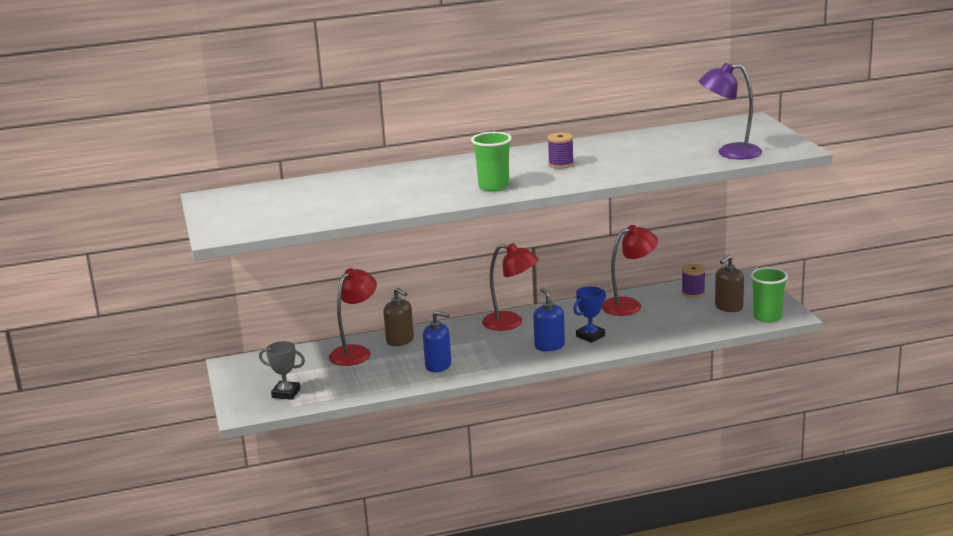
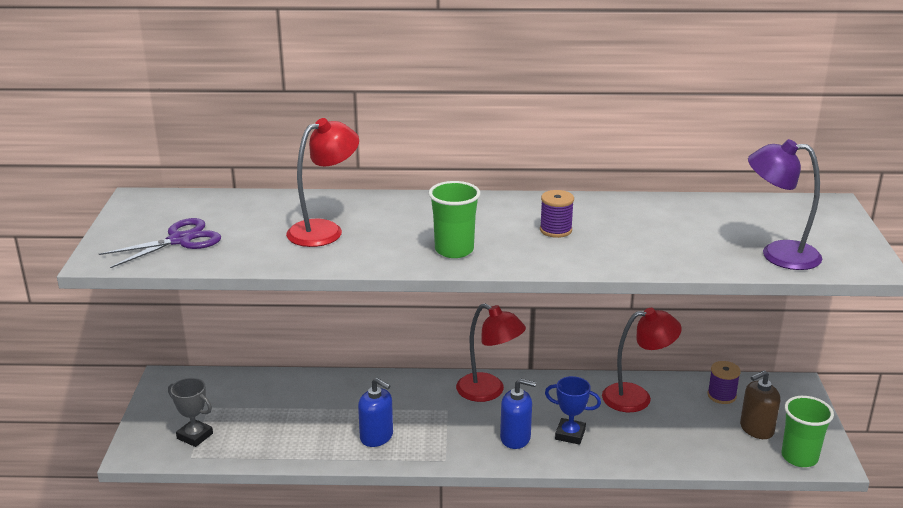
camera: 15 degrees right, 5 degrees up
red lamp [329,268,377,366] -> red lamp moved to [286,118,359,247]
brown soap dispenser [383,288,414,346] -> none
blue soap dispenser [533,288,565,351] -> blue soap dispenser turned 105 degrees clockwise [500,378,536,449]
blue trophy [573,286,606,343] -> blue trophy turned 45 degrees clockwise [545,376,601,445]
none -> purple scissors [99,218,221,268]

